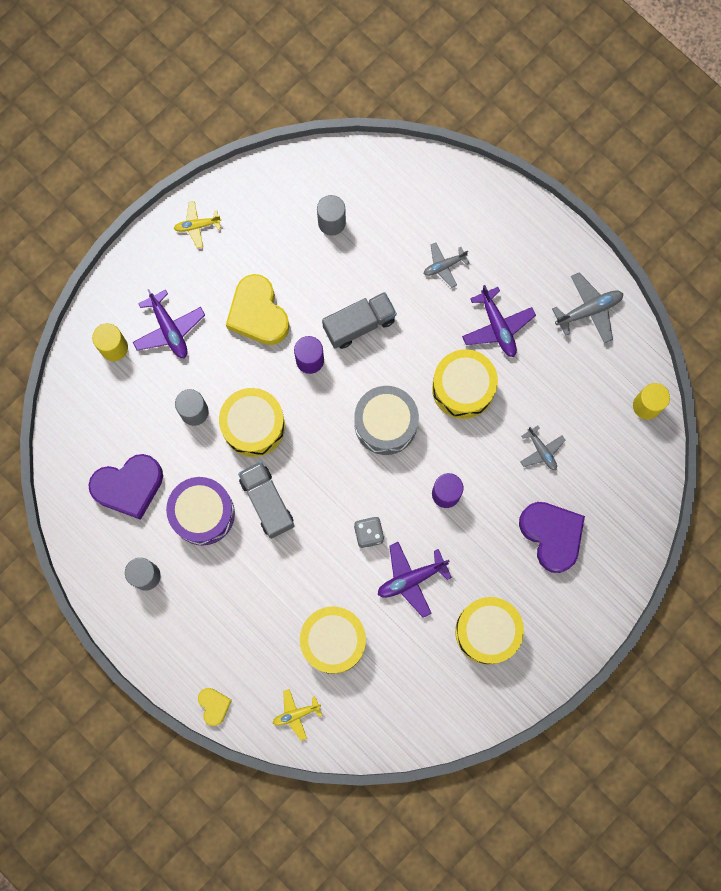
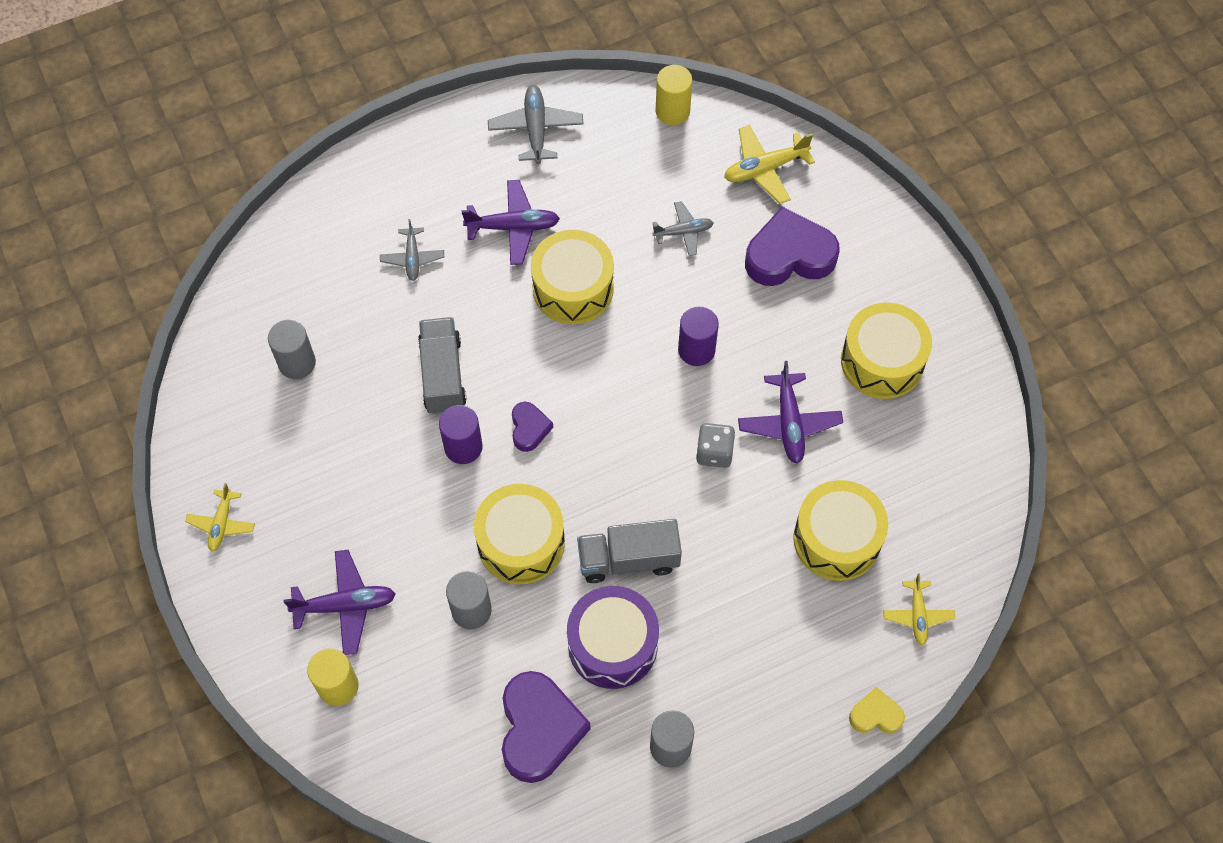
camera: 70 degrees left, 15 degrees down
yellow heart [226,274,290,345] -> none
grey drum [354,386,419,455] -> none
none -> purple heart [512,402,553,452]
none -> yellow plane [724,125,815,204]

